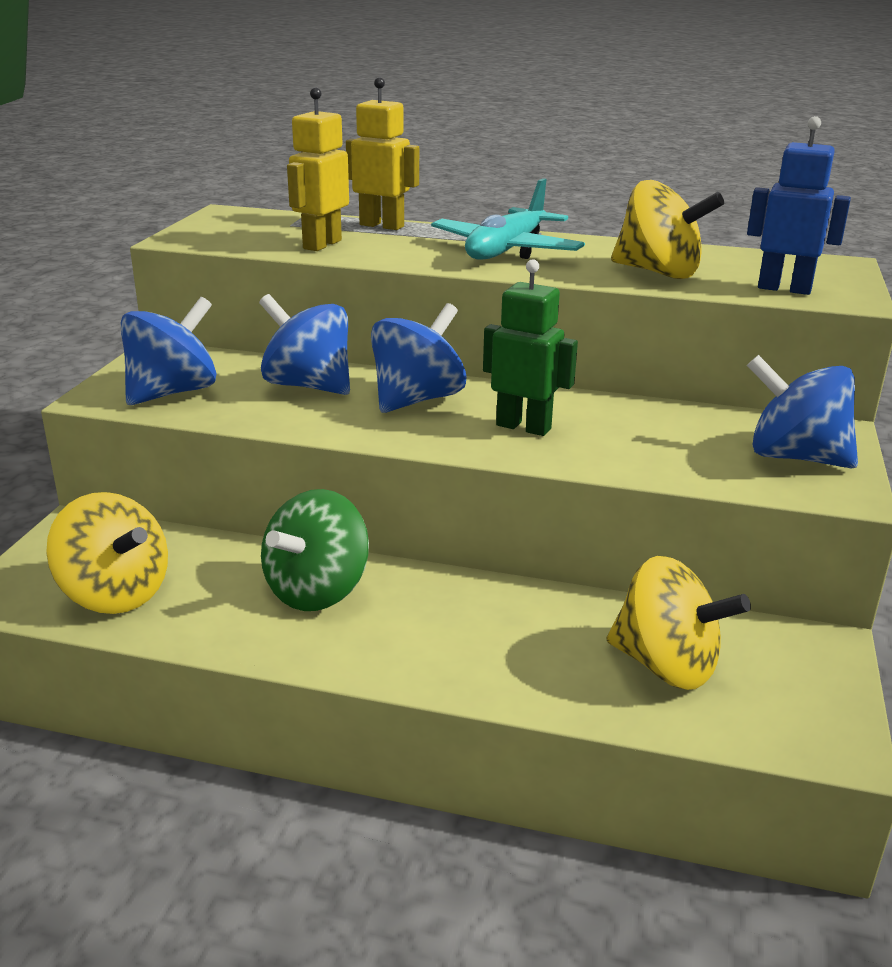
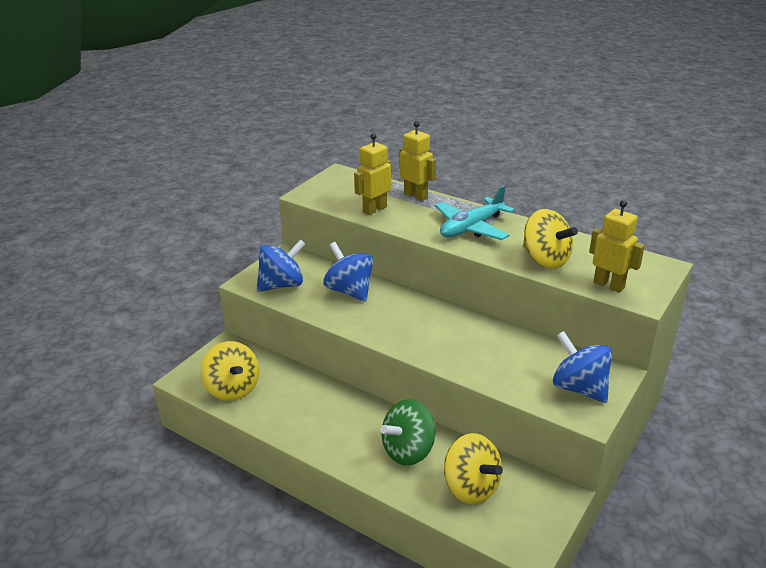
camera: 20 degrees right, 5 degrees up
green spinning top [261,489,369,611] -> green spinning top moved to [380,399,436,466]
blue spinning top [371,303,467,413] -> none
green robot [483,259,578,436] -> none
blue robot [747,116,851,295] -> yellow robot [589,200,645,293]

